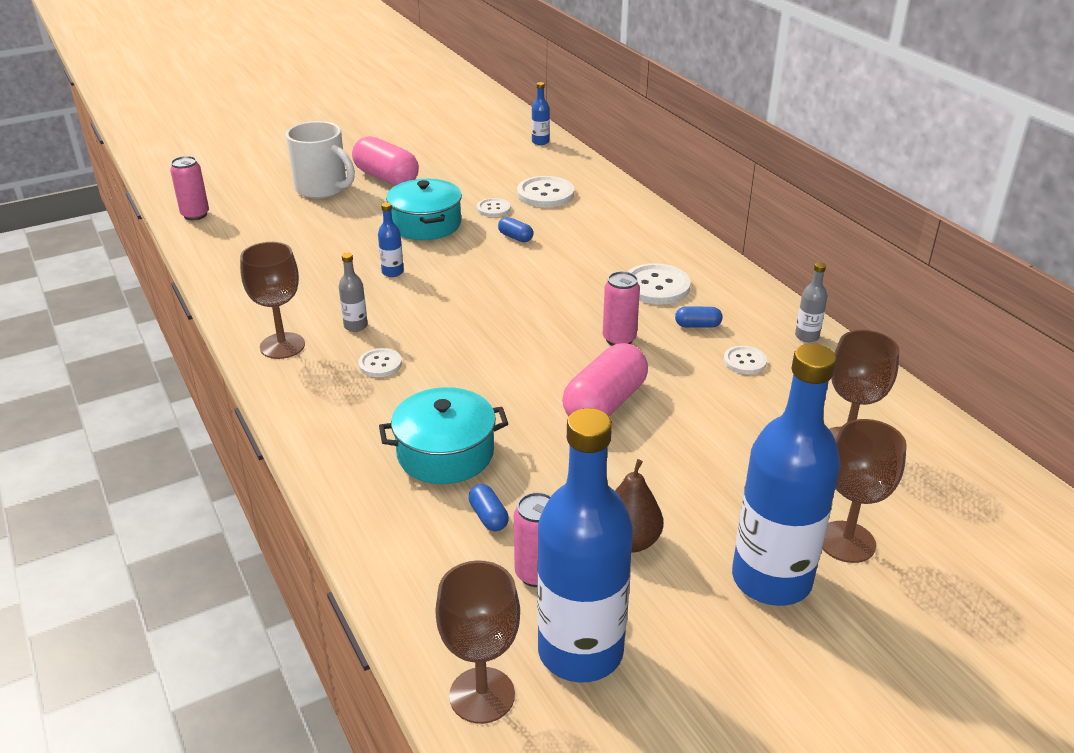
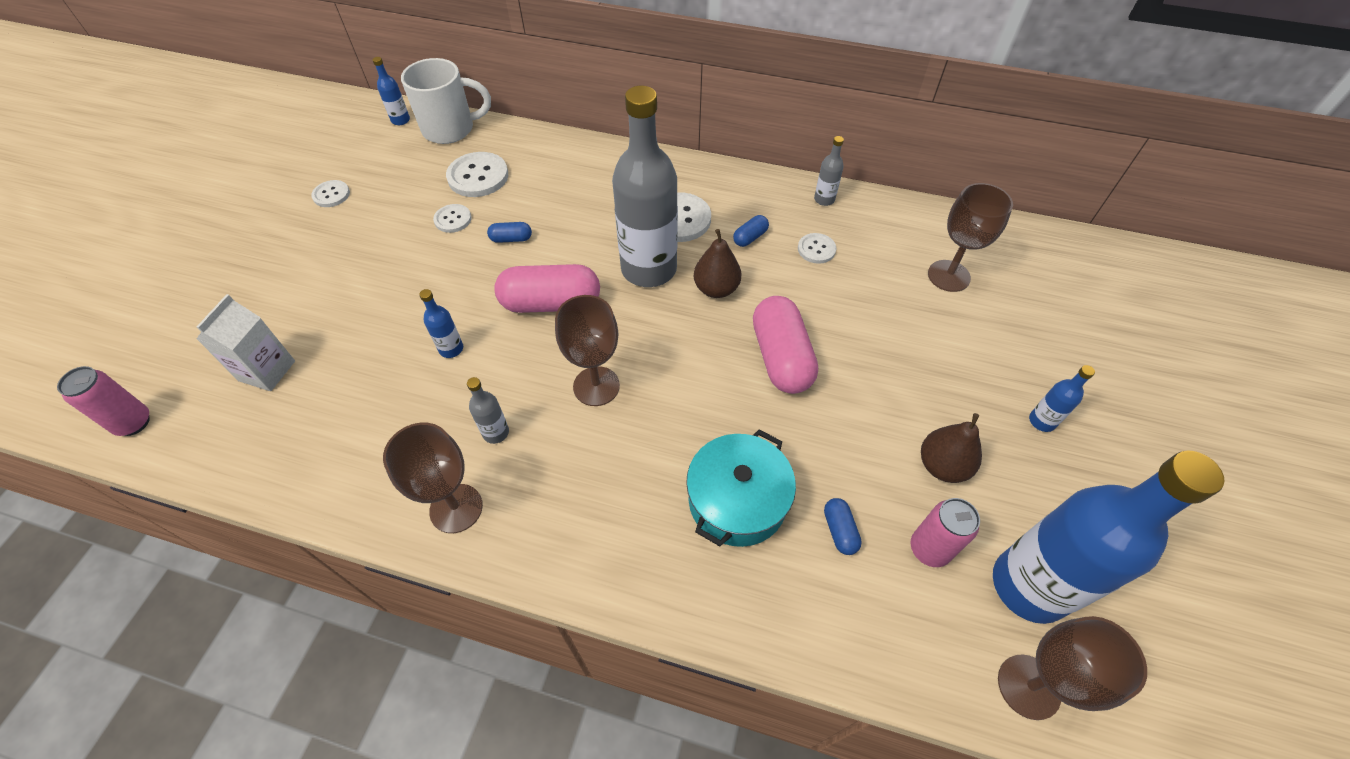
camera: 45 degrees left, 20 degrees up
white mug [286,121,355,199] -> white mug moved to [401,58,491,144]
pink capsule [352,136,419,186] -> pink capsule moved to [494,264,600,313]
white button [358,348,402,377] -> white button moved to [311,180,350,207]
turquoise pot [386,179,462,240] -> none
blue capsule [469,484,509,531] -> blue capsule turned 60 degrees clockwise [824,498,862,555]
pink can [603,271,640,346] -> brown pear [694,229,741,298]
blue bottle [732,344,840,606] -> blue bottle [1029,365,1095,432], size x0.40
brown goblet [822,419,907,563] -> brown goblet moved to [555,295,620,406]
none -> white carton [196,294,295,391]
none -> grey bottle [612,86,678,287]

